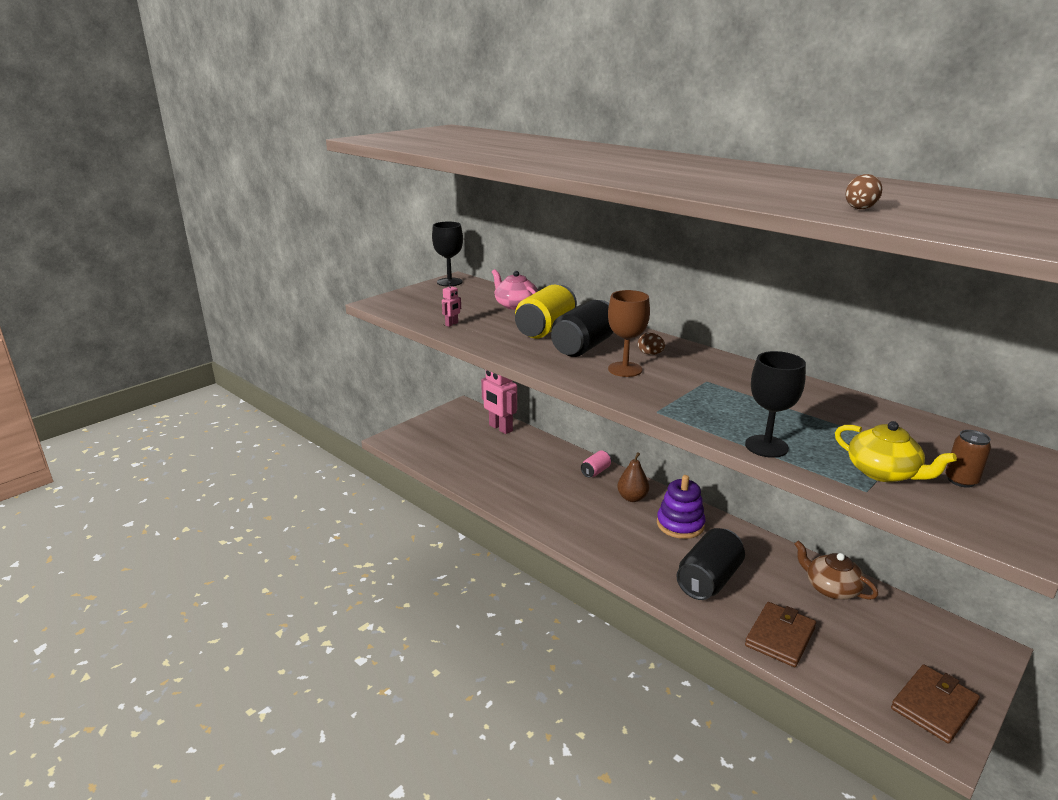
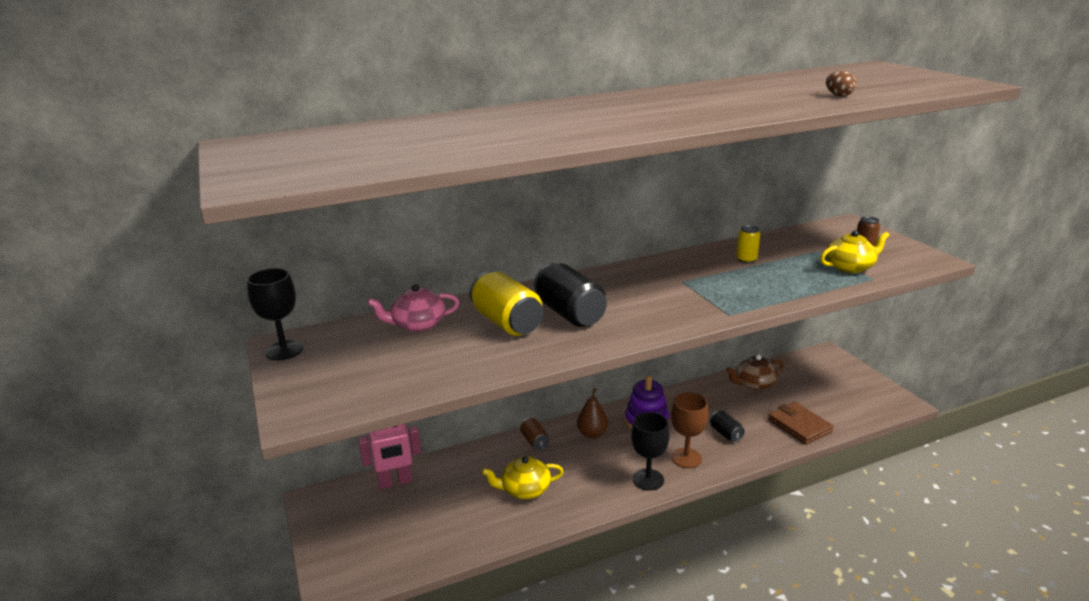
camera: 65 degrees left, 0 degrees up
pink robot [442,281,461,327] -> none
pink can [581,451,611,478] -> brown can [520,418,549,450]
brown goblet [608,290,650,377] -> brown goblet moved to [671,393,709,468]
brown egg [638,333,665,355] -> none
black can [676,528,745,600] -> black can [710,411,745,442], size x0.52
black goblet [745,351,806,458] -> black goblet moved to [631,412,670,491]
brown wallet [891,665,980,743] -> none
none -> yellow teapot [482,456,564,499]
none -> yellow can [737,225,760,263]

